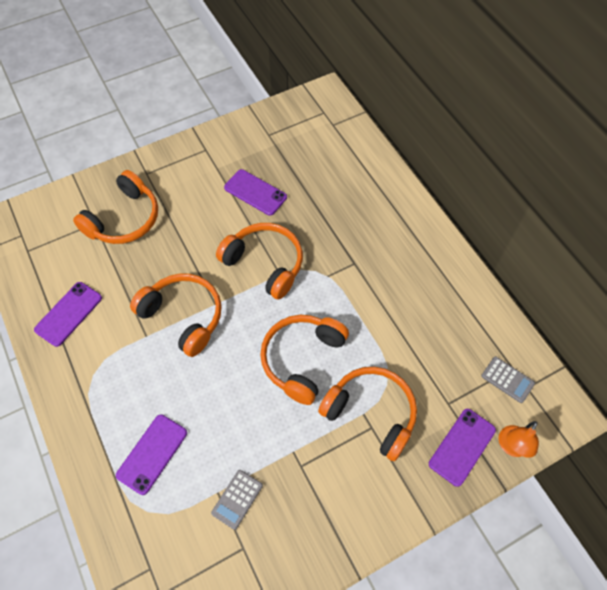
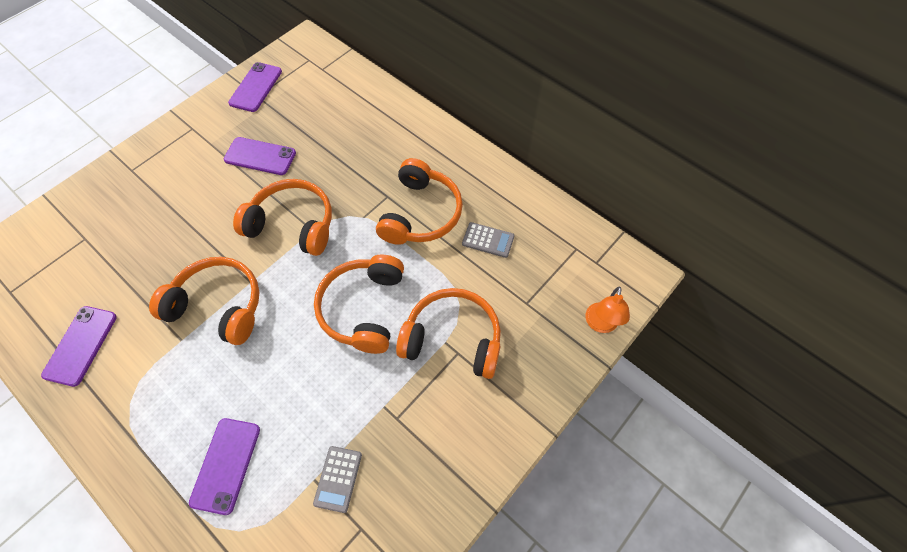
camera: 20 degrees left, 0 degrees up
orange headphones [73,170,158,244] -> orange headphones moved to [376,158,463,245]
purple phone [429,409,496,487] -> purple phone moved to [228,62,282,112]
grey calculator [481,356,535,403] -> grey calculator moved to [462,222,514,258]

